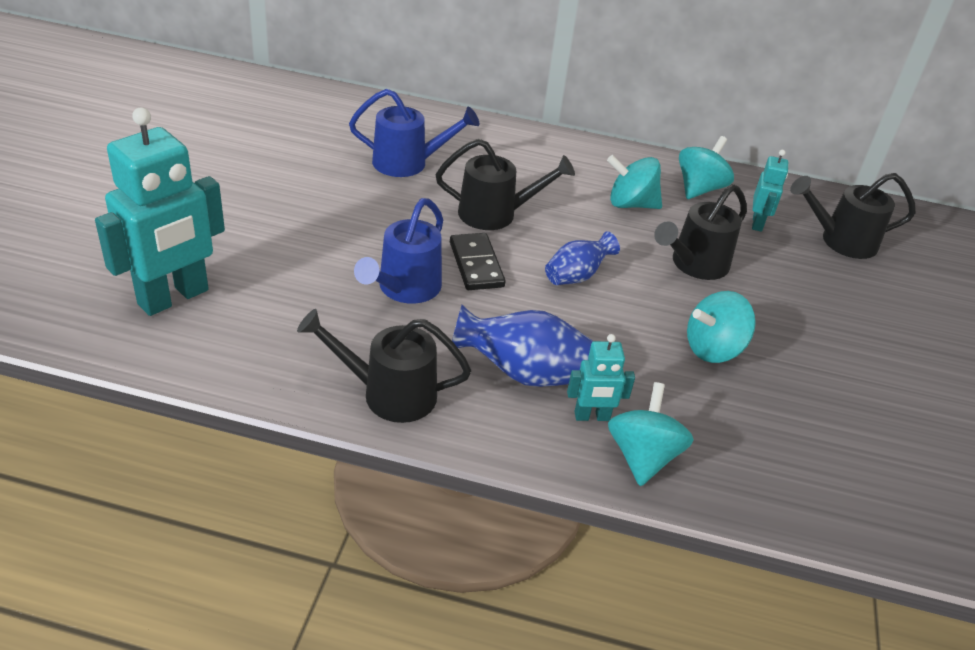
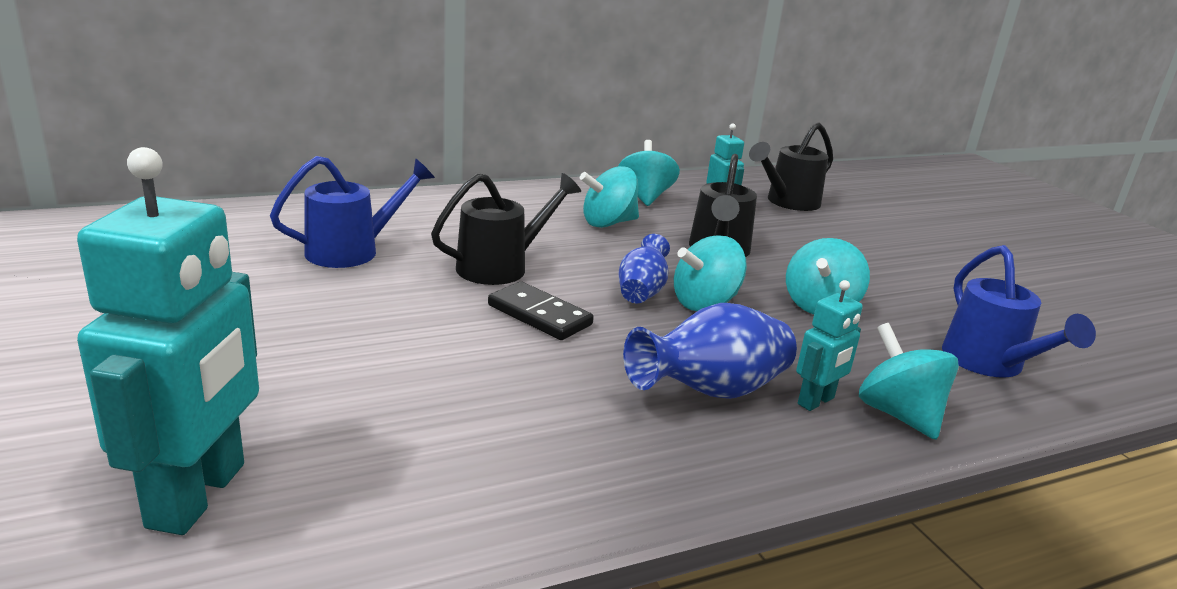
camera: 35 degrees left, 15 degrees down
black watering can [297,309,471,423] -> none
blue watering can [354,198,443,304] -> blue watering can moved to [942,245,1096,378]
none -> turquoise spinning top [674,235,747,311]

